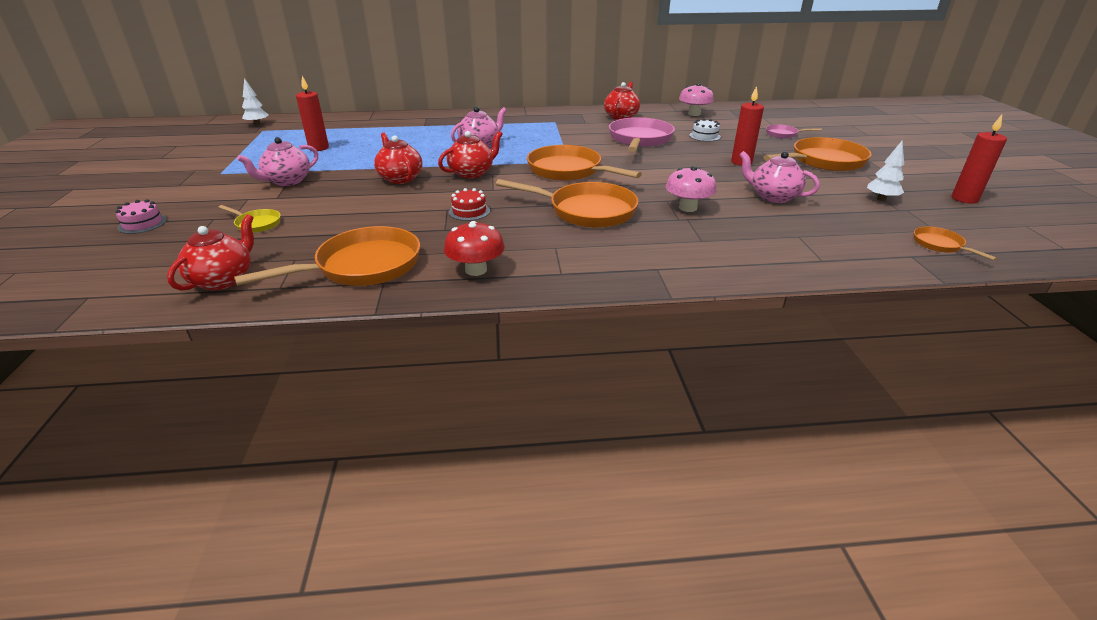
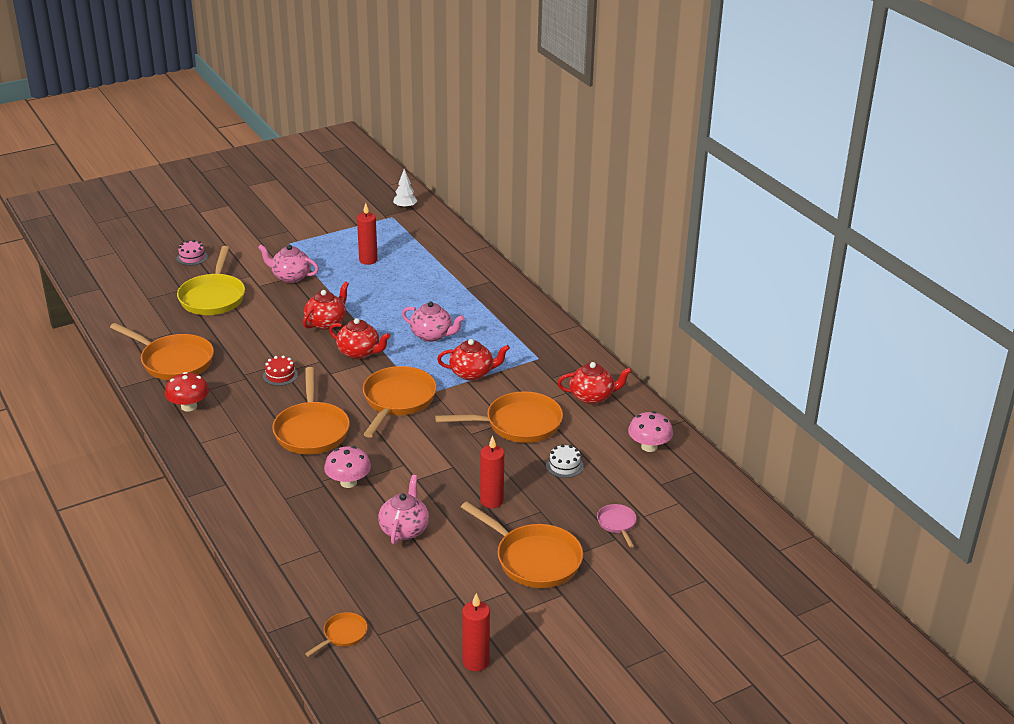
camera: 65 degrees right, 0 degrees up
red teapot [167,214,254,291] -> red teapot moved to [437,339,510,381]
yellow pan [218,205,281,233] -> yellow pan [177,246,245,315], size x2.08
pink pan [609,117,675,152] -> orange pan [435,391,563,443]
white tree [867,141,904,201] -> none

